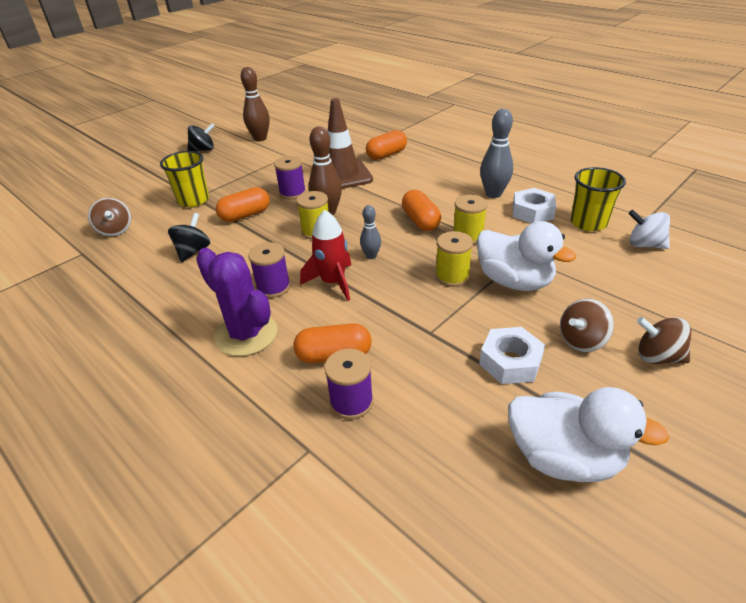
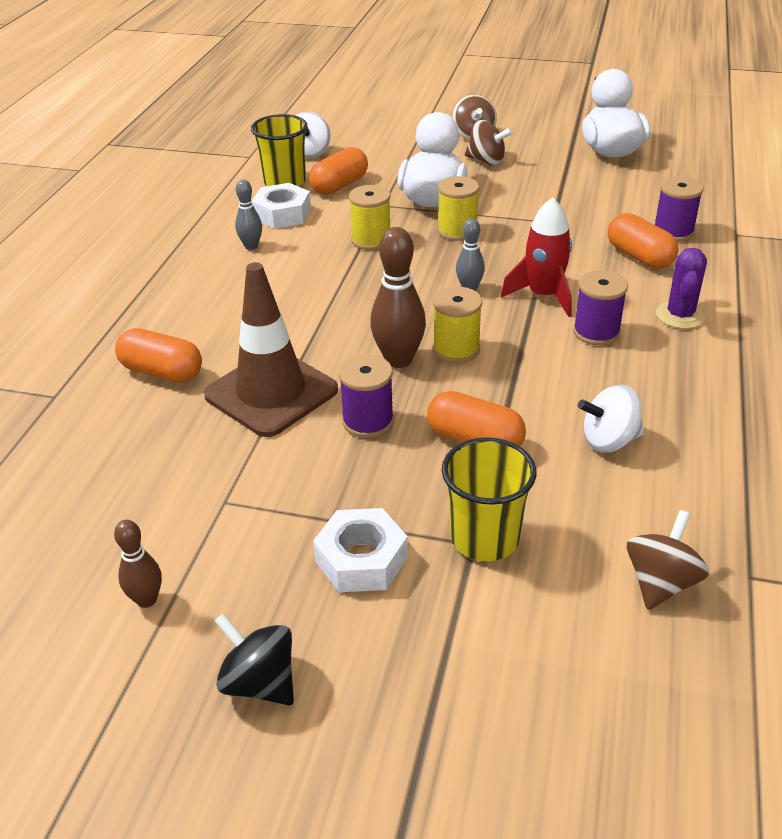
camera: 120 degrees left, 0 degrees up
black spinning top [168,213,210,262] -> white spinning top [578,385,644,452]
purple cactus [196,248,277,356] -> purple cactus [656,248,707,329], size x0.64
brown bowling pin [241,67,269,141] -> brown bowling pin [114,520,162,608], size x0.58
orange capsule [402,190,441,231] -> orange capsule moved to [309,147,368,194]
white nut [479,327,545,384] -> white nut moved to [313,508,408,592]
grey bowling pin [480,109,513,198] -> grey bowling pin [235,179,262,250], size x0.58

